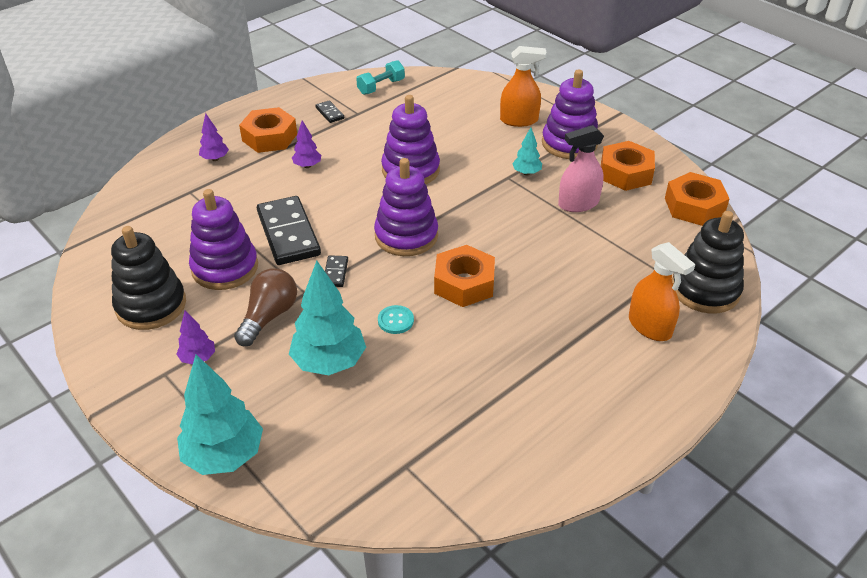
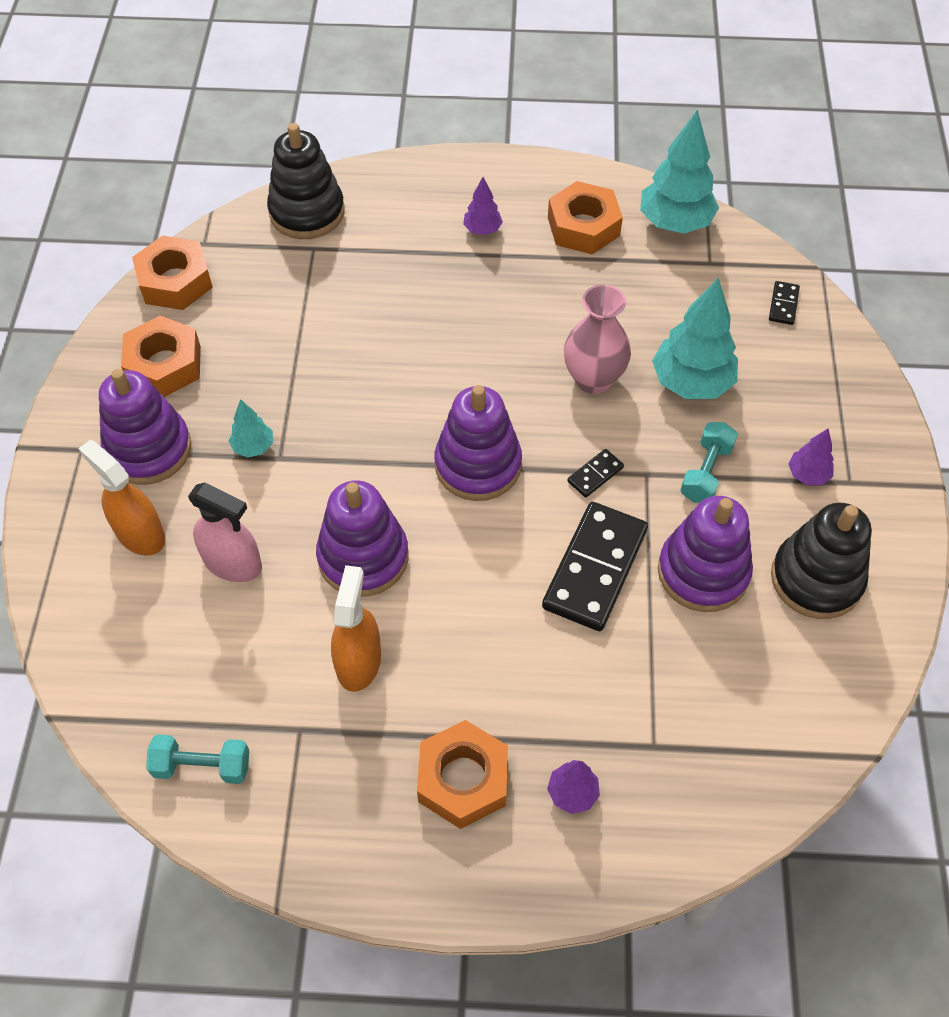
camera: 135 degrees left, 15 degrees up
turquoise tree [177,355,263,475] -> turquoise tree moved to [640,110,719,234]
brown light bulb [234,268,297,346] -> turquoise dumbbell [680,422,738,503]
purple tree [292,120,321,168] -> purple tree moved to [463,177,503,235]
black domino [315,100,344,123] -> black domino moved to [769,281,800,325]
turquoise button [378,305,414,334] -> pink vase [564,284,631,394]
orange nut [434,245,495,307] -> orange nut moved to [548,181,623,255]
pink spray bottle [558,125,604,212] -> pink spray bottle moved to [188,483,262,582]
orange spray bottle [629,242,696,341] -> orange spray bottle moved to [331,565,381,692]

